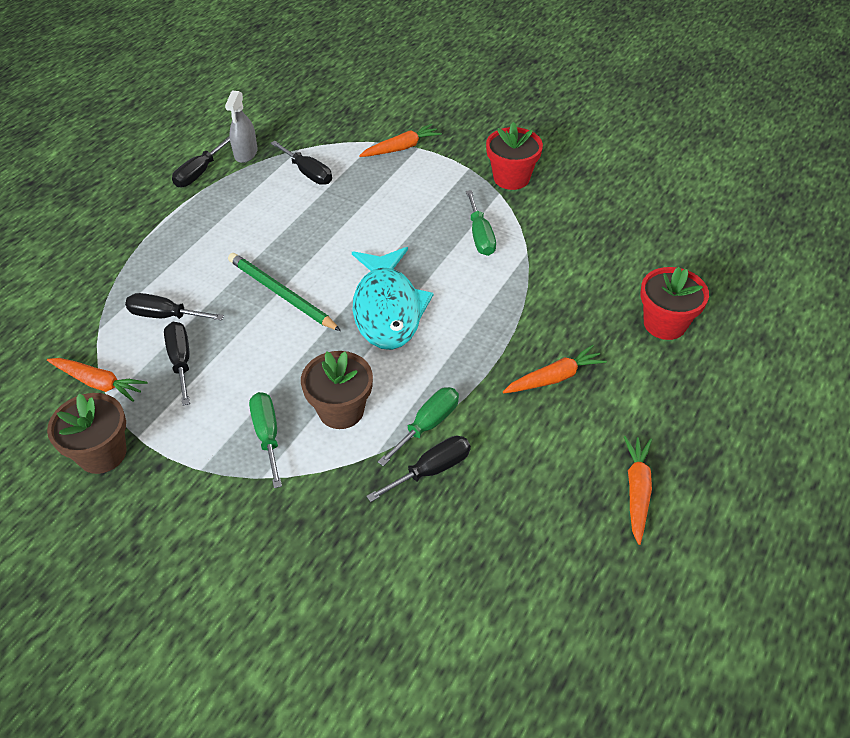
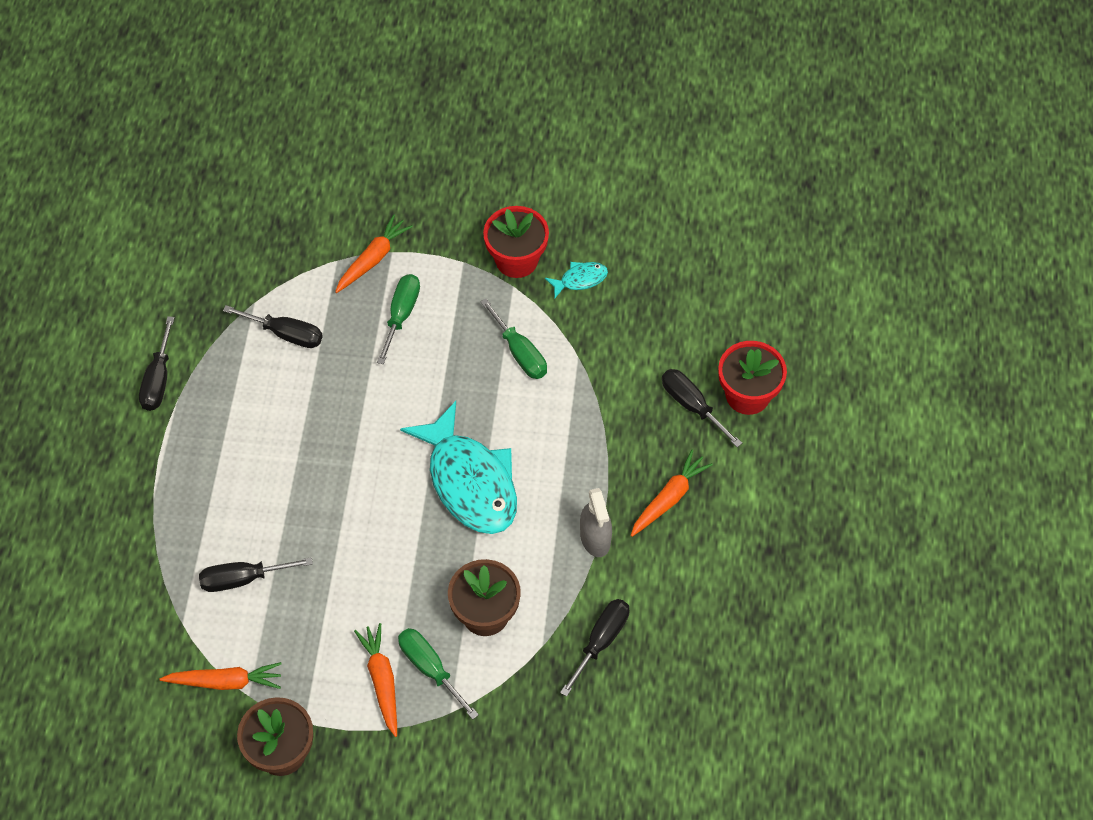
camera: 25 degrees left, 10 degrees up
black screwdriver [164,322,190,406] -> black screwdriver moved to [662,369,742,447]
grey spray bottle [225,91,258,163] -> grey spray bottle moved to [580,488,612,557]
green pencil [228,253,341,331] -> none
green screwdriver [378,387,459,466] -> green screwdriver moved to [377,274,420,364]
orange carrot [624,436,652,545] -> orange carrot moved to [354,623,397,737]
none -> turquoise fish [545,262,608,298]

